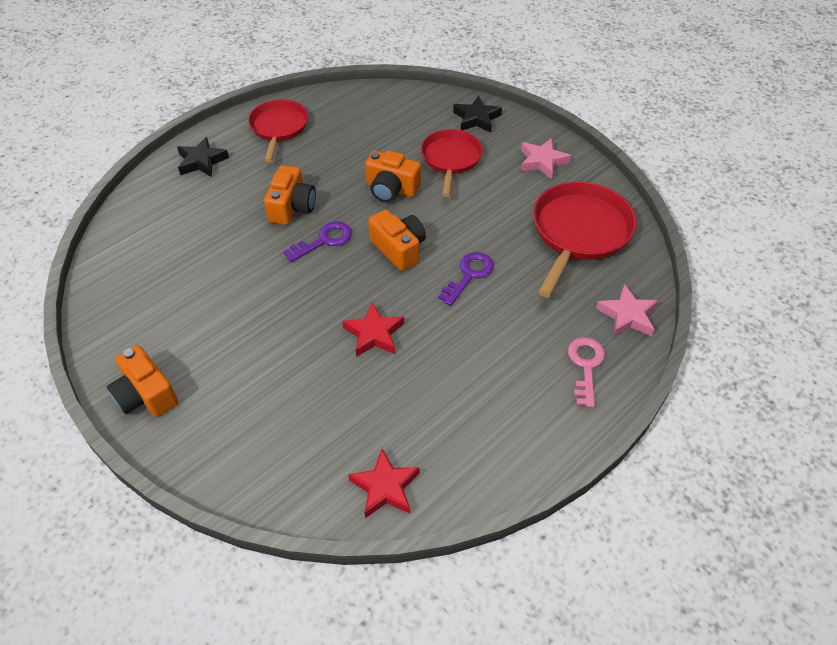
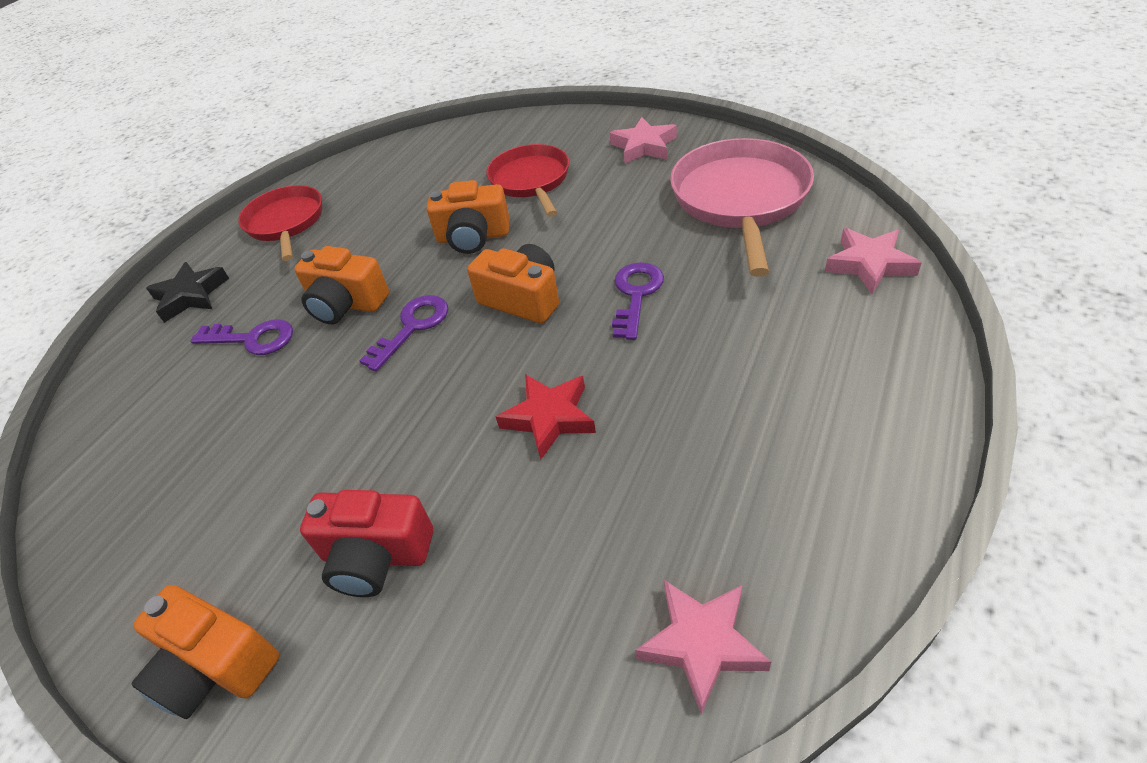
camera: 15 degrees left, 5 degrees down
orange camera [264,165,316,225] -> orange camera turned 120 degrees clockwise [294,246,389,324]
red star [348,449,419,518] -> pink star [635,580,771,715]
black star [453,96,502,133] -> none
red pan [533,182,636,298] -> pink pan [670,138,814,277]
pink key [568,337,605,408] -> none
none -> purple key [190,319,293,355]
none -> red camera [300,490,433,597]

